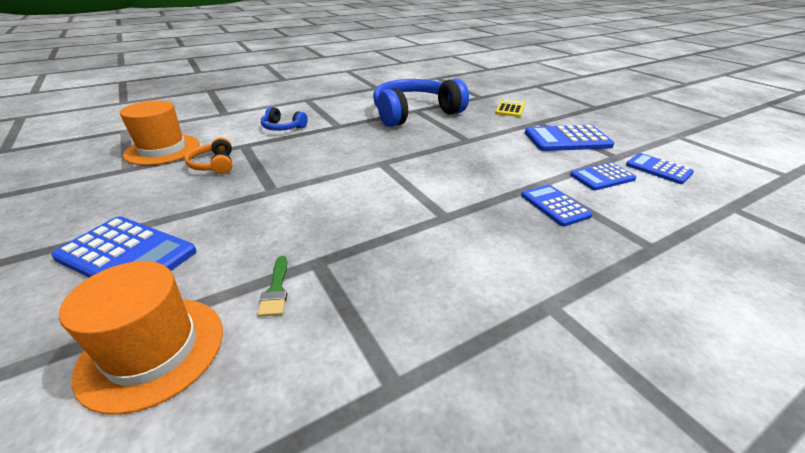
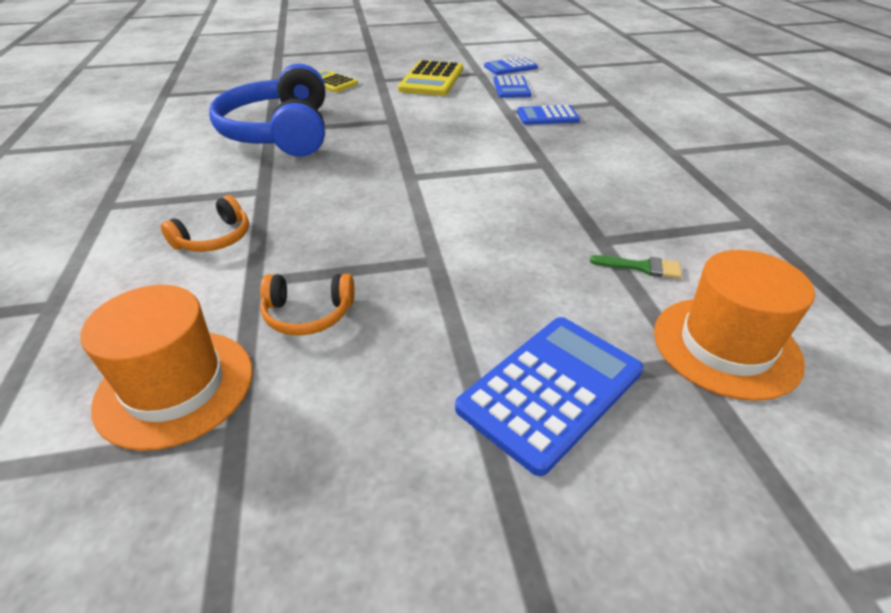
camera: 70 degrees left, 5 degrees up
blue headphones [261,107,308,131] -> orange headphones [161,195,249,252]
blue calculator [525,125,614,151] -> yellow calculator [398,60,463,96]

